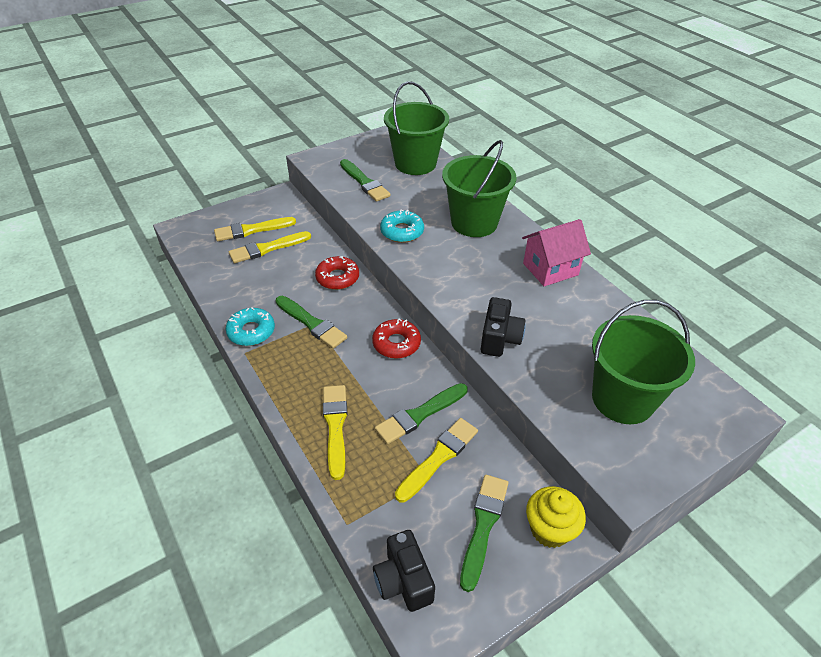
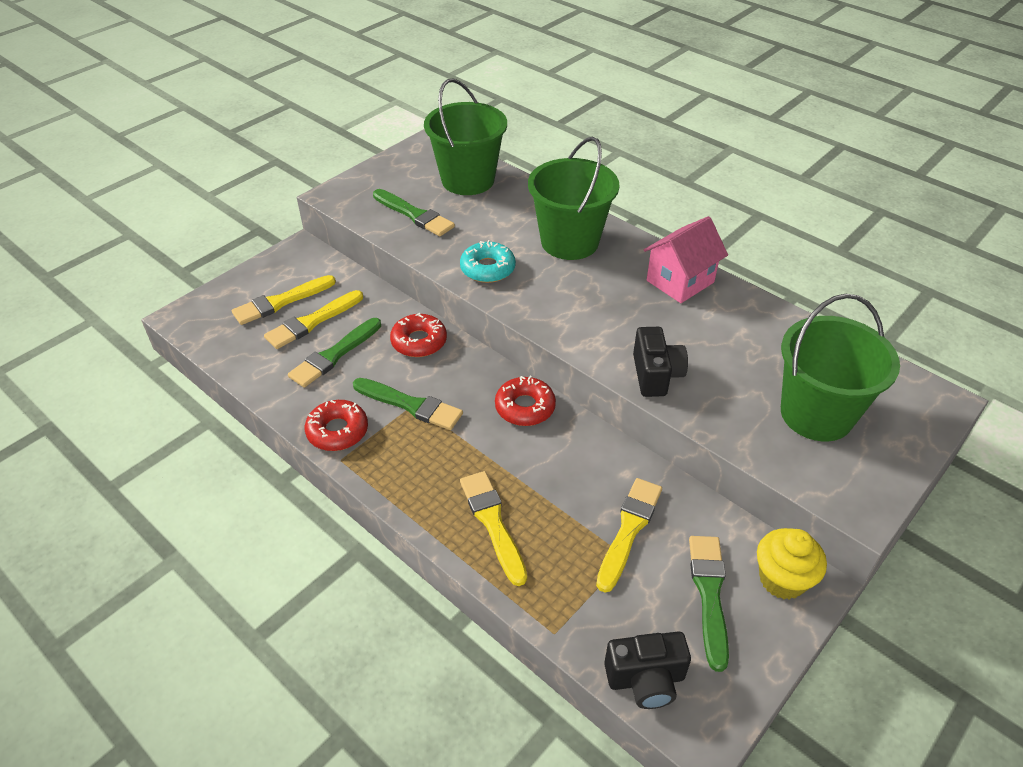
camera: 15 degrees left, 0 degrees up
turquoise donut [226,308,275,346] -> red donut [305,400,368,451]
black camera [373,530,435,612] -> black camera turned 60 degrees counterclockwise [604,631,691,709]
green brush [375,383,468,444] -> green brush moved to [288,318,381,388]

